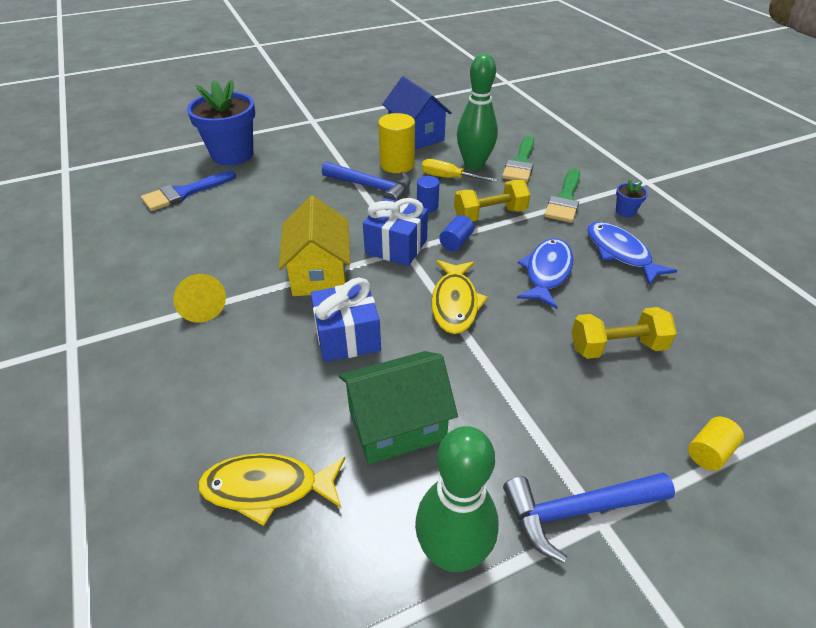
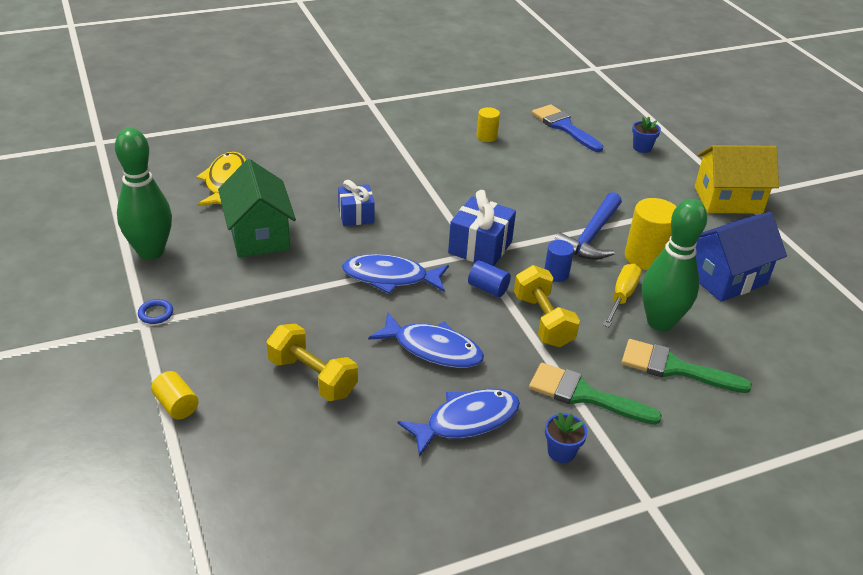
camera: 90 degrees right, 5 degrees down
yellow cone [173,274,226,323] -> none
blue flower pot [187,80,255,165] -> blue flower pot [632,117,661,153], size x0.41
yellow house [279,196,350,296] -> yellow house moved to [695,145,779,214]
blue gift [310,278,381,362] -> blue gift [338,180,375,226], size x0.67
yellow fish [432,260,488,334] -> blue fish [342,254,449,294]
blue hammer [503,472,675,563] -> blue ring [138,299,173,324]
yellow dumbbell [571,307,677,359] -> yellow dumbbell turned 45 degrees counterclockwise [266,324,358,401]
none -> yellow cylinder [476,107,500,142]

